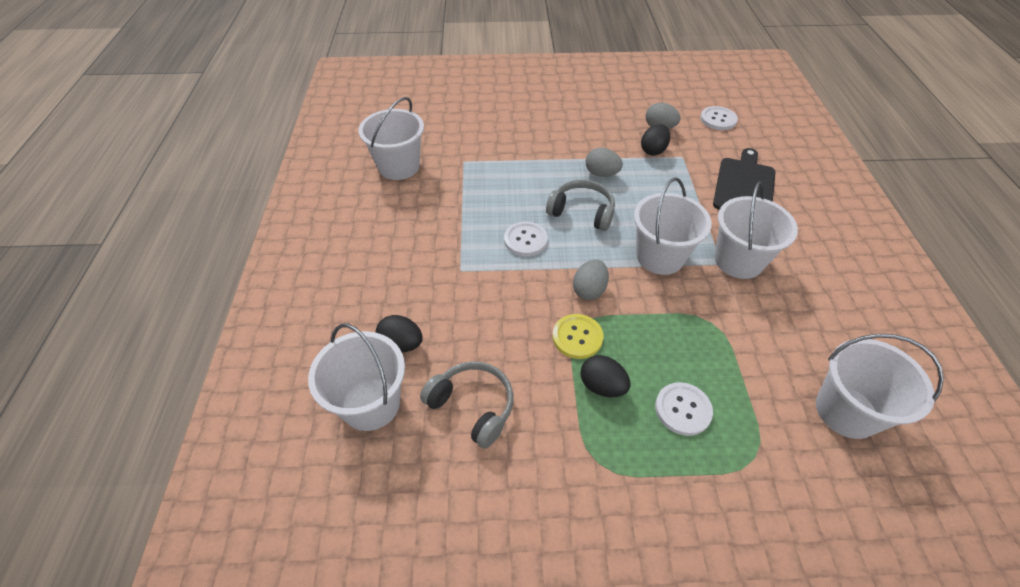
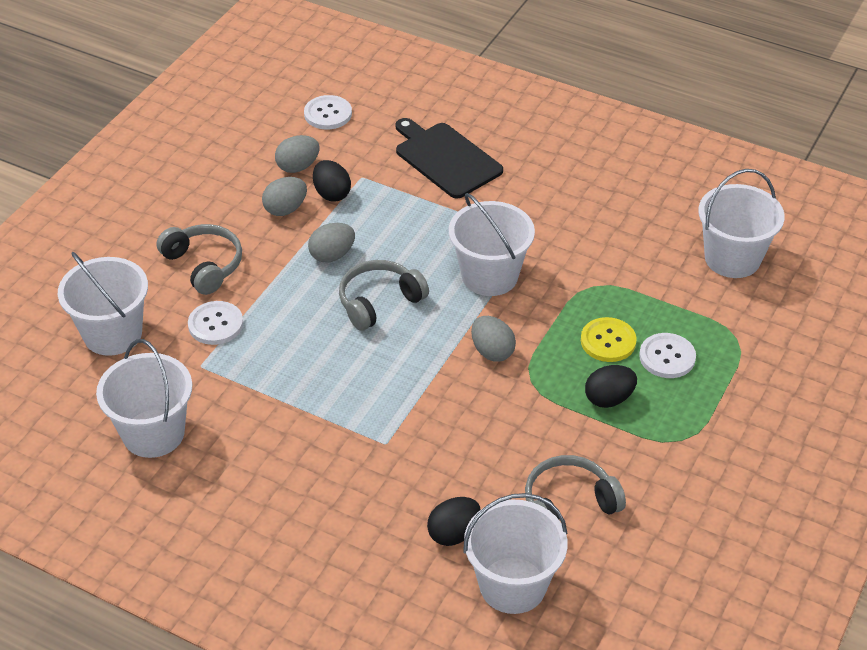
camera: 60 degrees left, 5 degrees down
white button [504,221,548,256] -> white button moved to [188,301,243,345]
yellow button [553,314,603,359] -> yellow button moved to [581,317,637,362]
white bucket [714,181,798,279] -> white bucket moved to [58,252,148,356]
none -> grey headphones [157,224,242,295]
none -> grey egg [262,177,307,216]

